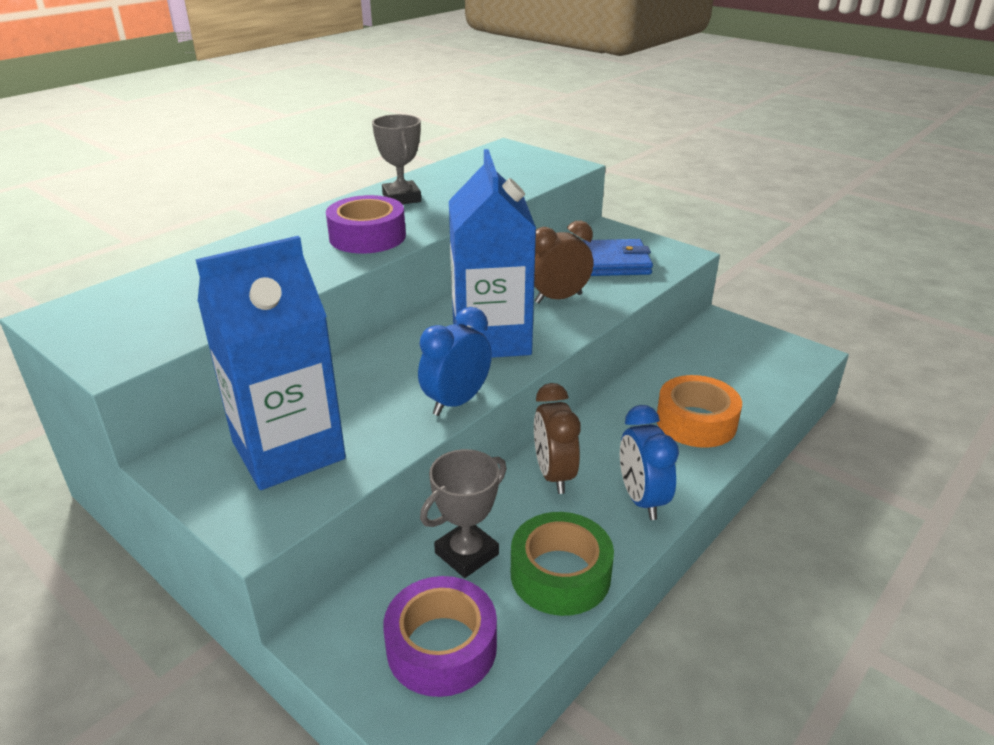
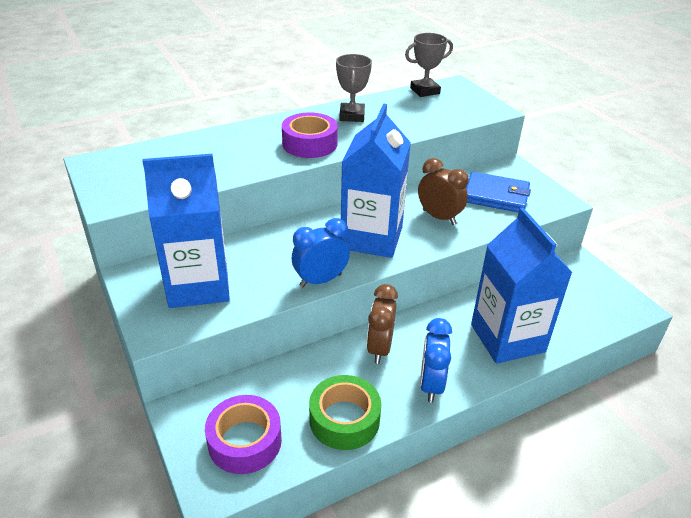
camera: 20 degrees right, 5 degrees up
grey trophy [420,449,507,578] -> grey trophy moved to [405,33,453,97]
brown clock [534,221,593,304] -> brown clock turned 45 degrees clockwise [418,158,469,225]
orange tape [657,375,742,448] -> blue carton [471,208,572,363]

